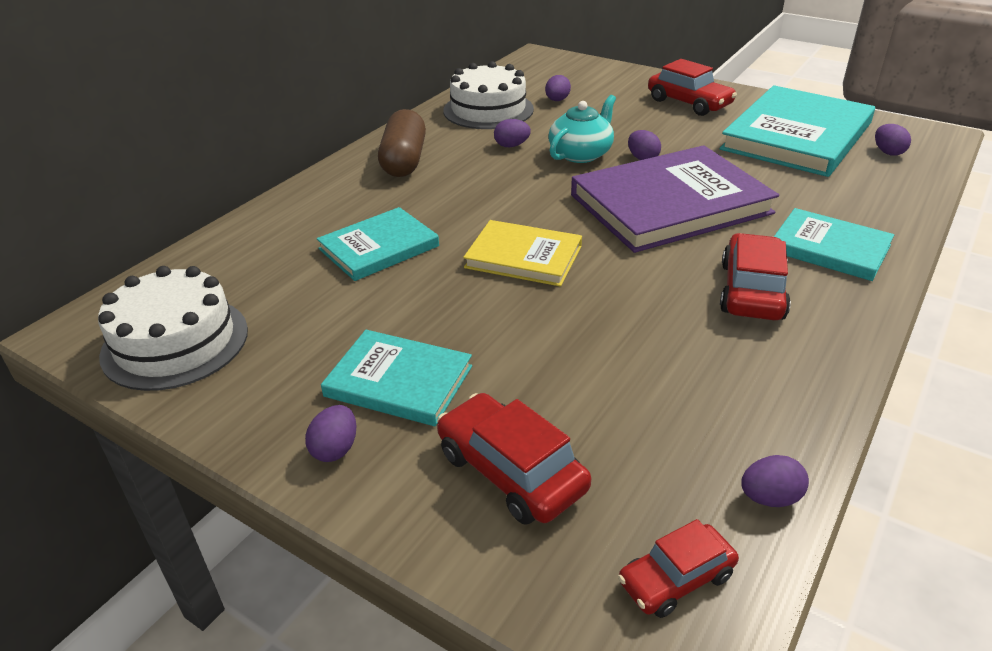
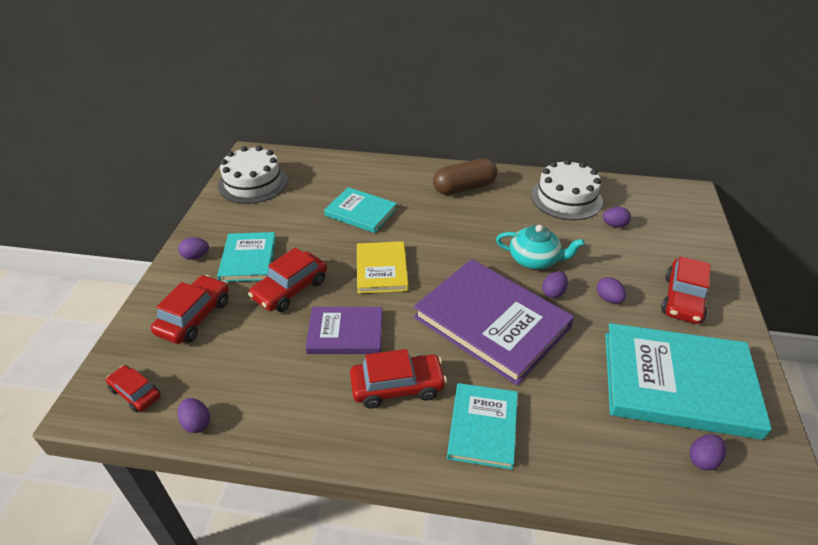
camera: 65 degrees right, 5 degrees up
purple egg [494,119,531,147] -> purple egg moved to [597,277,626,303]
none -> red car [248,247,327,312]
none -> purple book [305,307,382,354]

